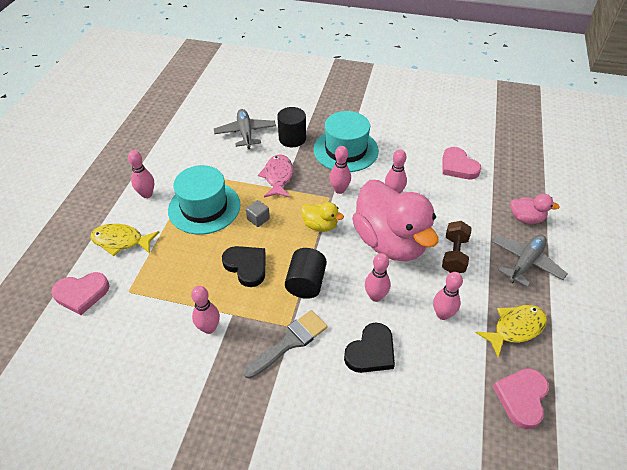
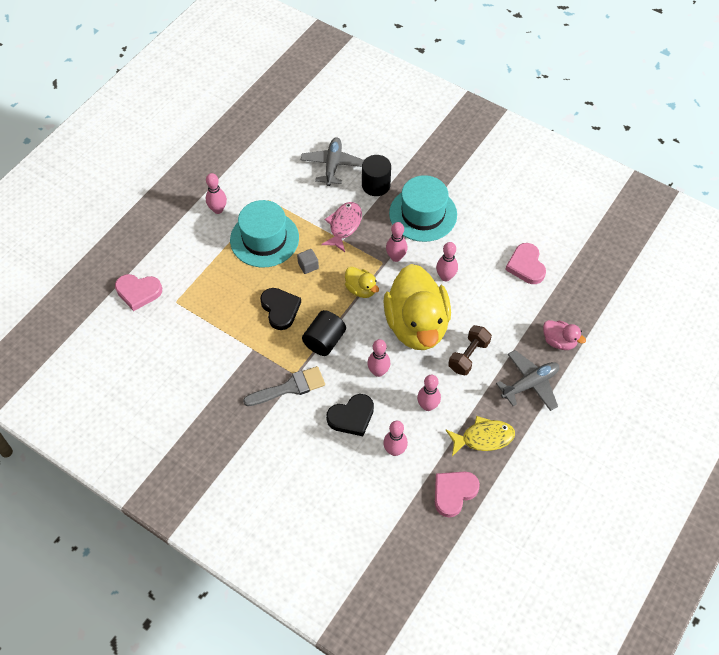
camera: 20 degrees right, 10 degrees up
yellow fish [90,224,160,256] -> none
pink bowling pin [191,286,220,334] -> pink bowling pin moved to [383,421,408,456]
pink duck [352,180,438,261] -> yellow duck [384,264,451,350]

